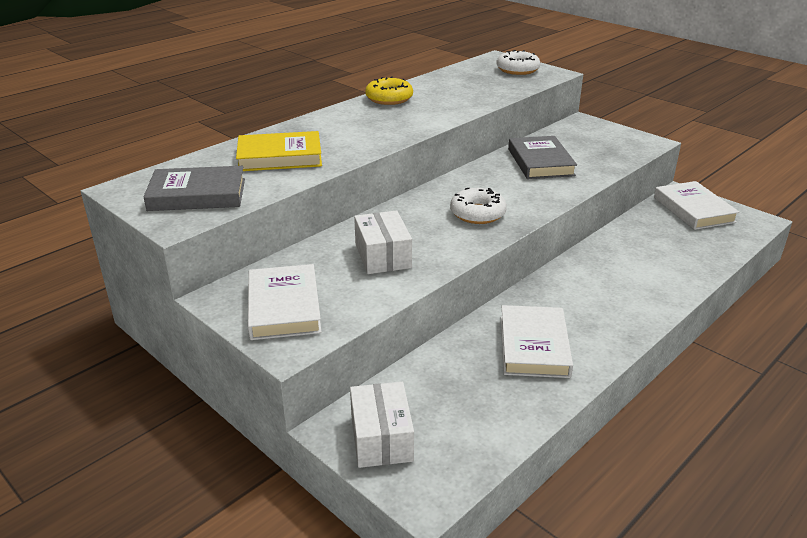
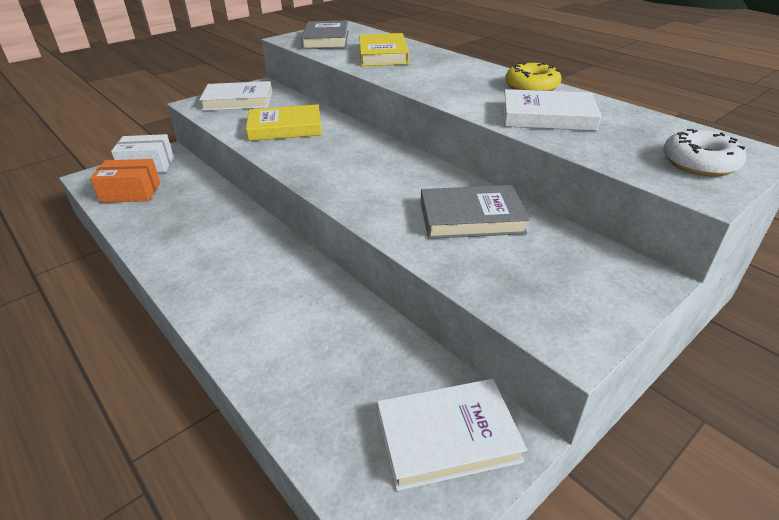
camera: 95 degrees right, 5 degrees up
white box [354,210,412,274] -> yellow book [246,104,322,141]
white donut [450,188,507,224] -> none
white book [501,305,573,378] -> white book moved to [503,89,602,131]
none -> orange box [90,159,160,203]

